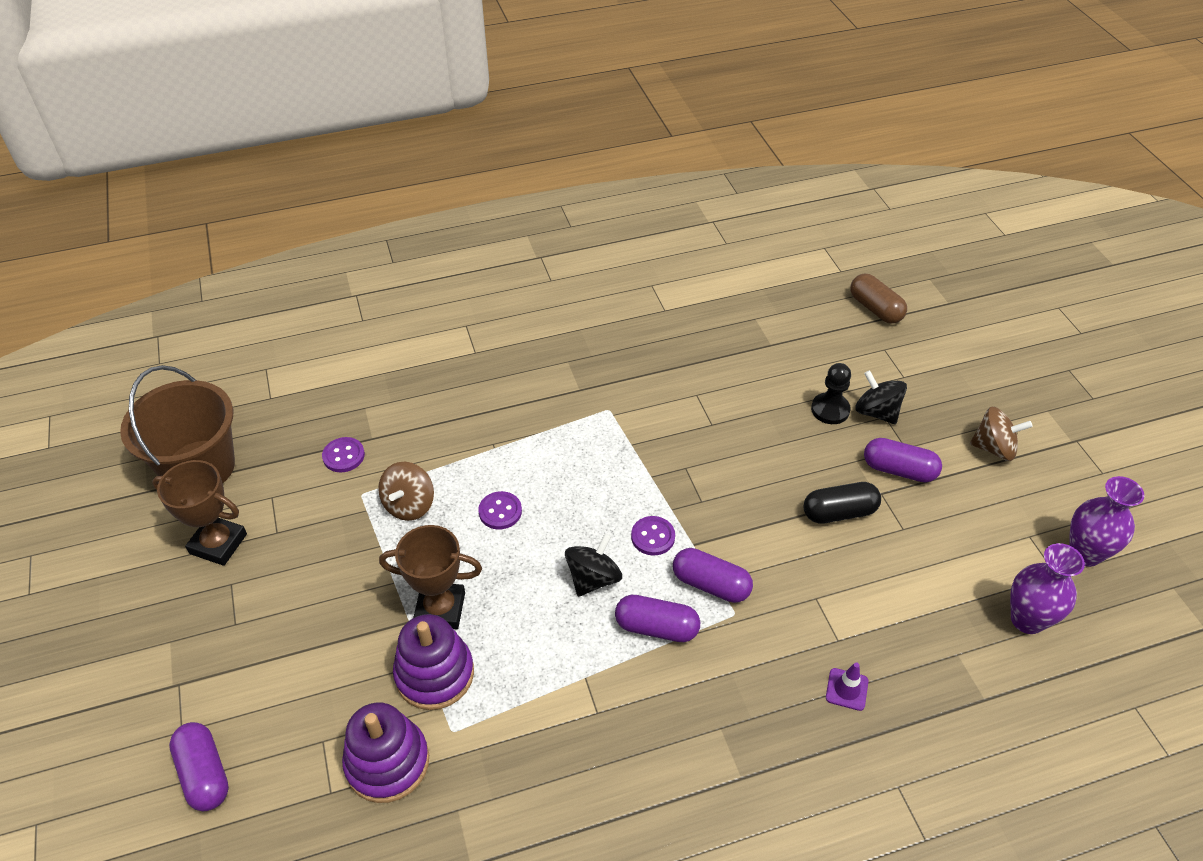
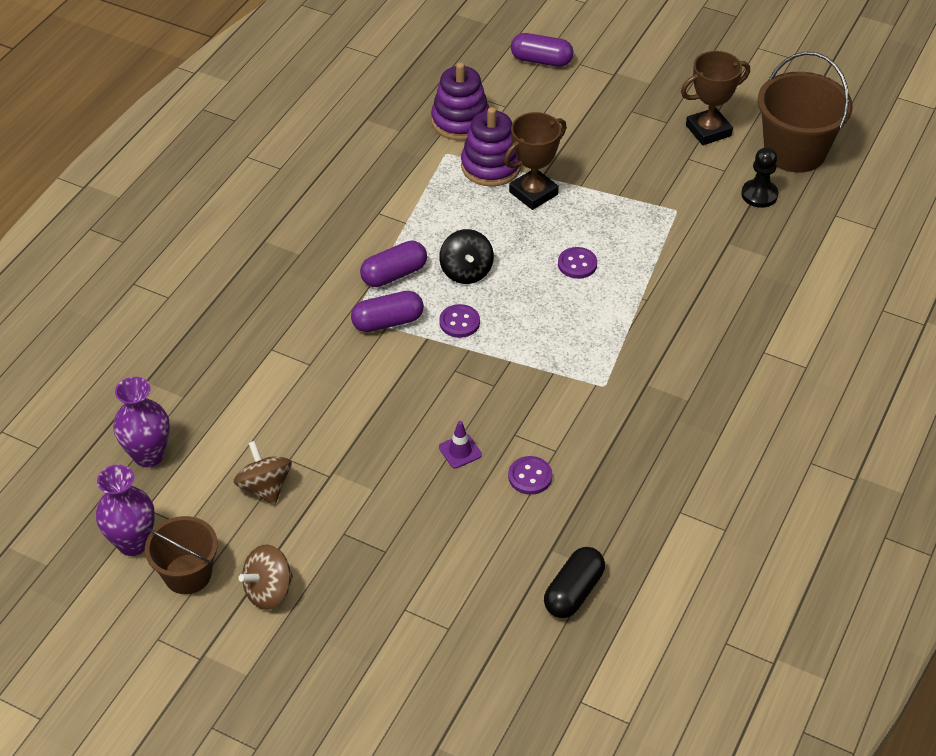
camera: 135 degrees right, 0 degrees up
purple button [322,437,365,472] -> purple button moved to [508,456,552,495]
brown spinning top [378,462,434,521] -> brown spinning top moved to [233,441,292,505]
black capsule [804,482,881,524] -> black capsule moved to [544,547,605,618]
black pawn [811,363,851,424] -> black pawn moved to [741,147,778,208]
purple traffic cone [826,662,869,711] -> purple traffic cone moved to [439,421,482,469]
brown capsule [850,274,907,324] -> none
black spinning top [855,370,907,424] -> none
purple capsule [864,438,942,483] -> none
none -> brown bucket [145,516,218,594]

